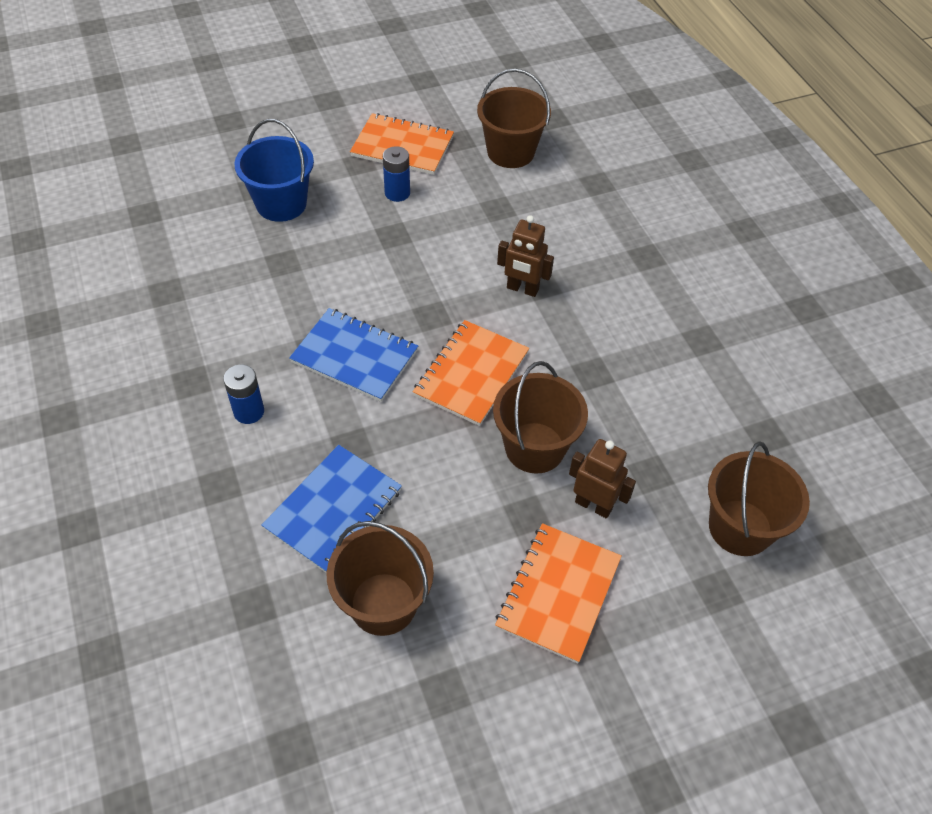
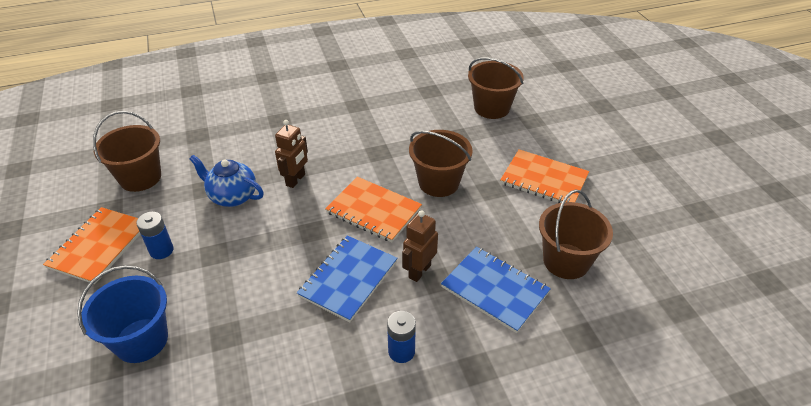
camera: 85 degrees left, 10 degrees down
brown robot [569,439,636,519] -> brown robot moved to [402,210,438,282]
none -> blue teapot [189,155,264,207]

